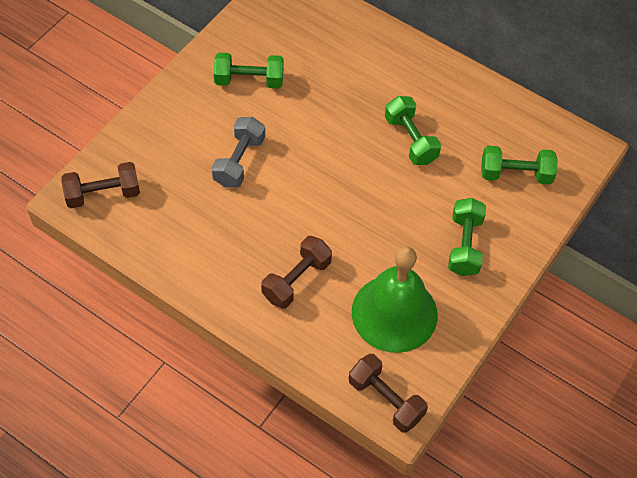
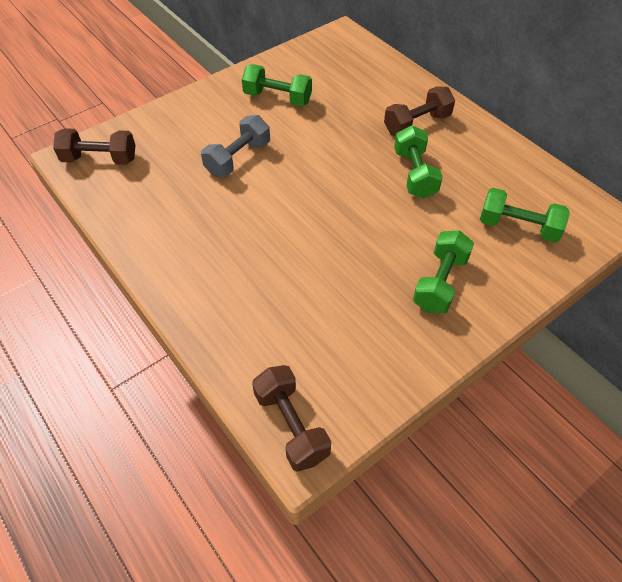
camera: 20 degrees right, 5 degrees down
brown dumbbell [261,236,332,309] -> brown dumbbell moved to [384,86,455,136]
green bell [352,246,437,353] -> none

